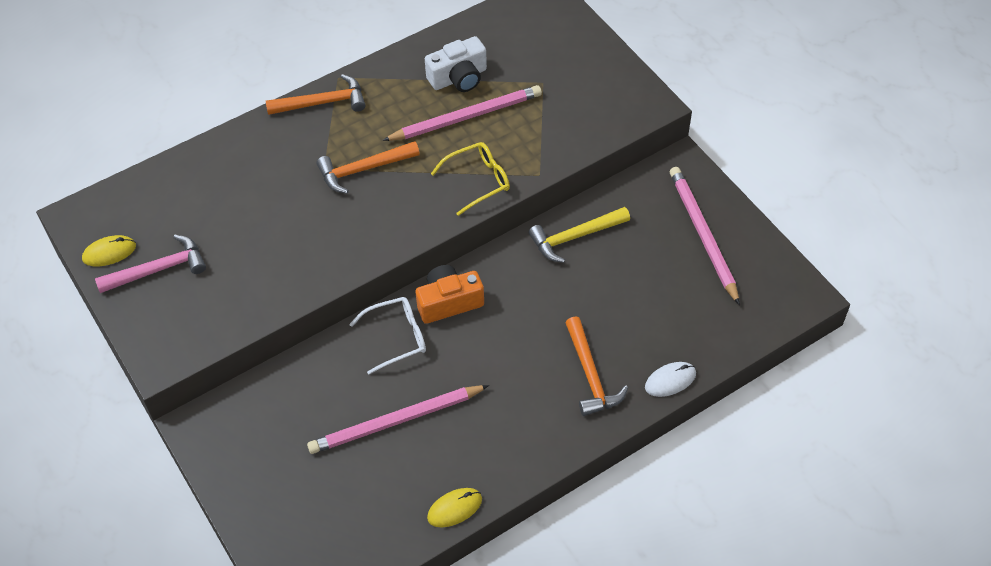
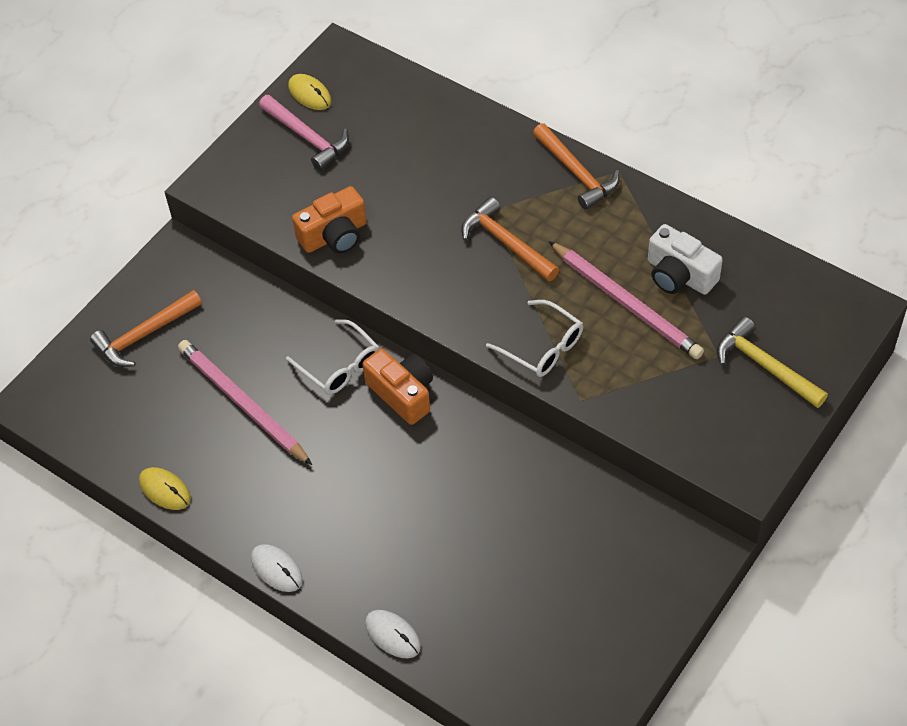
camera: 70 degrees right, 0 degrees up
yellow glasses [431,142,510,216] -> white glasses [486,300,583,377]
yellow hammer [528,207,630,263] -> yellow hammer moved to [717,317,828,408]
orange hammer [565,316,628,416] -> orange hammer moved to [90,290,202,367]
pink pencil [670,167,740,305] -> none
none -> white mouse [251,544,303,592]
none -> orange camera [292,186,367,254]

